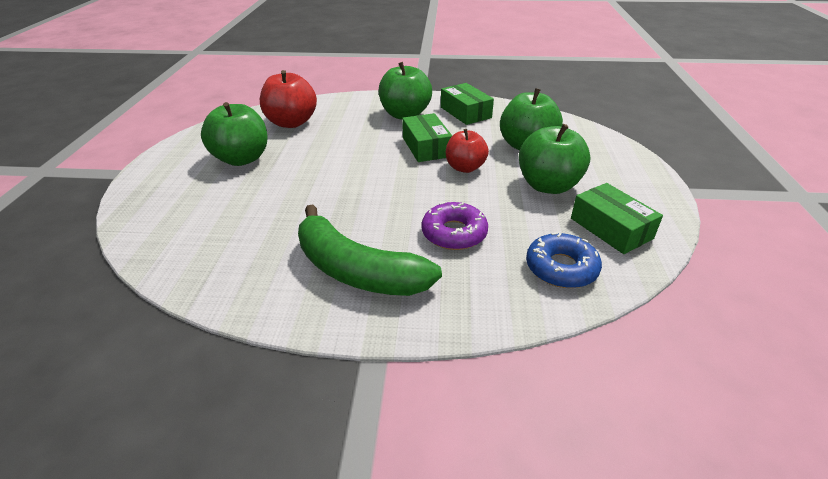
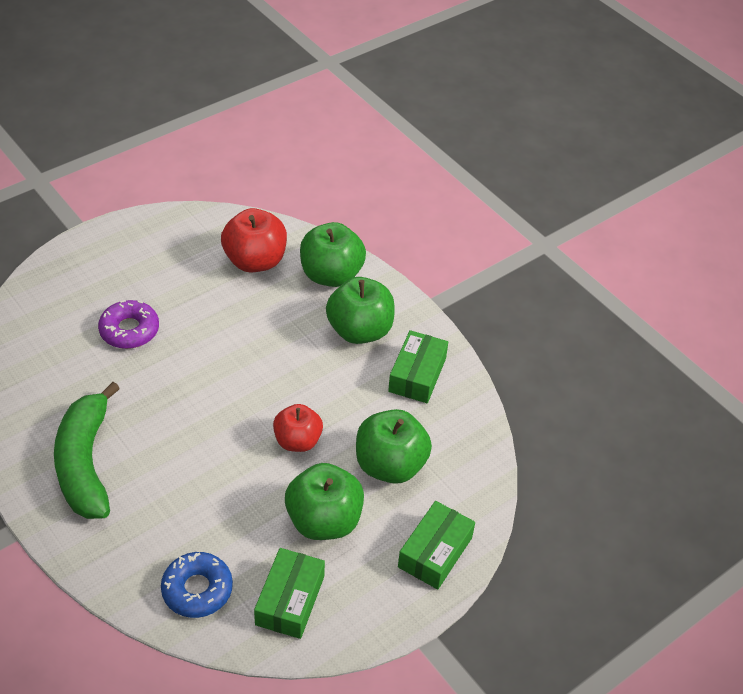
camera: 45 degrees right, 10 degrees up
green apple [201,102,268,166] -> green apple moved to [300,222,366,287]
green box [402,113,452,162] -> green box moved to [398,501,475,589]
purple donut [421,202,488,250] -> purple donut moved to [98,300,159,349]

